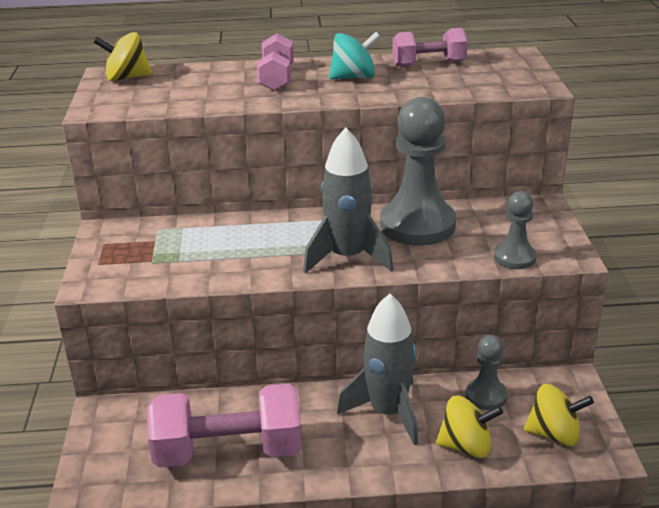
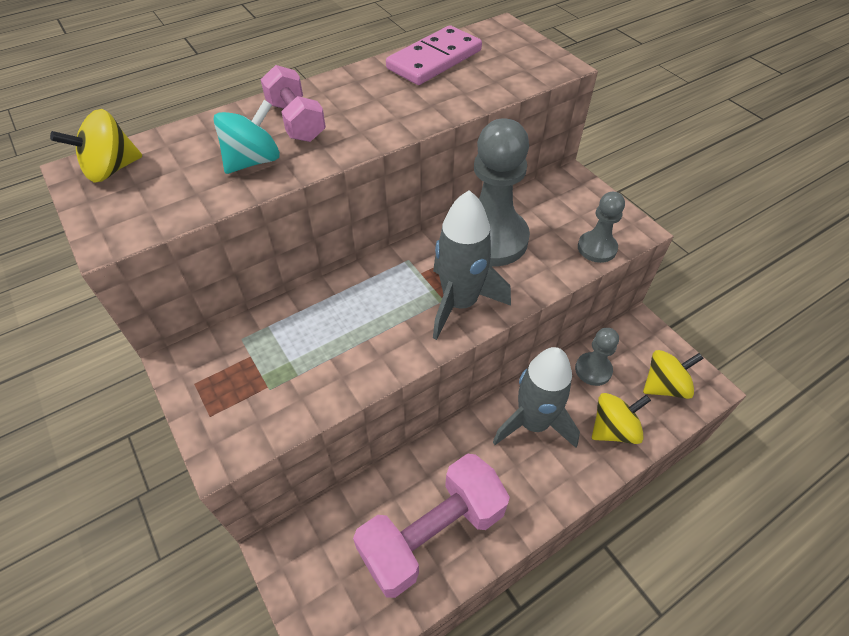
camera: 30 degrees left, 20 degrees up
turquoise spinning top [329,32,380,79] -> turquoise spinning top moved to [214,100,280,174]
pink dumbbell [393,28,468,67] -> pink domino [386,25,482,85]

